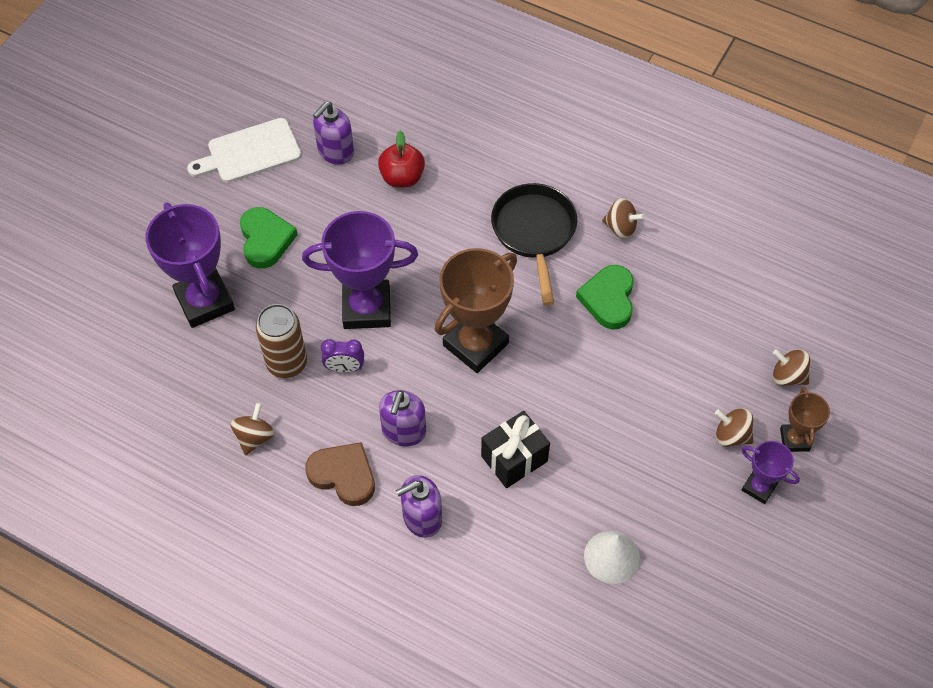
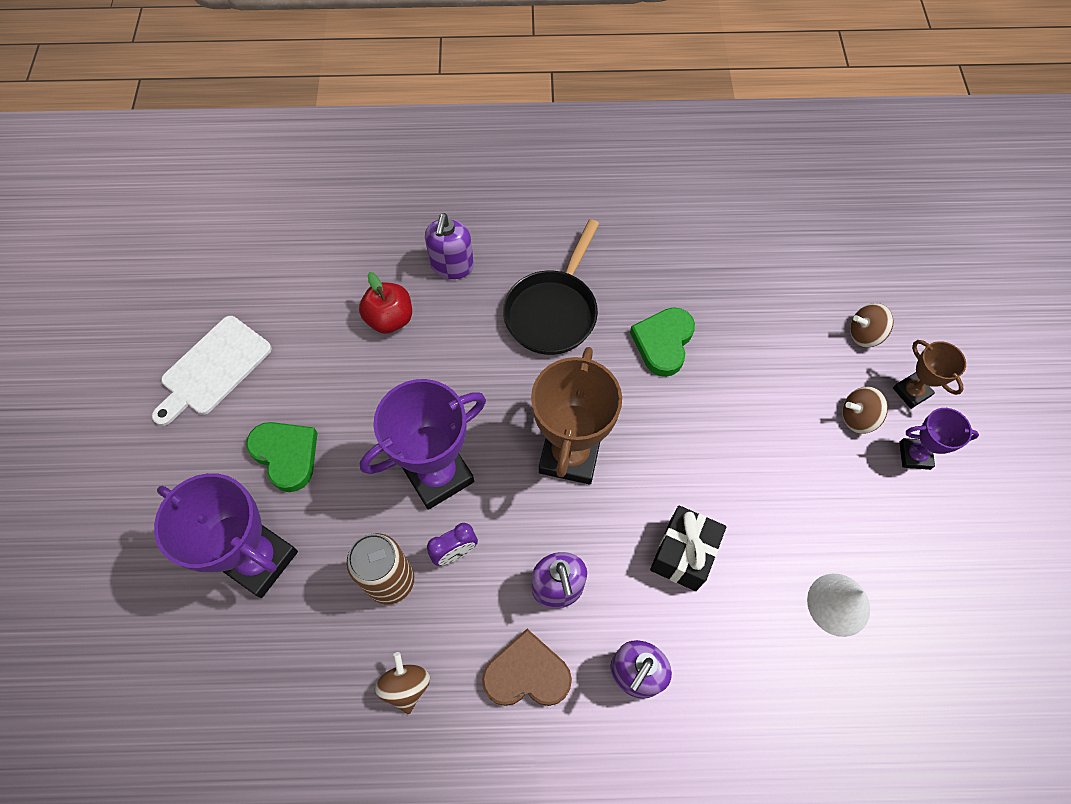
camera: 30 degrees left, 5 degrees up
purple soap dispenser [313,102,354,165] -> purple soap dispenser moved to [425,213,474,279]
black pan [491,183,577,306] -> black pan turned 120 degrees counterclockwise [503,219,599,355]
green heart [576,265,634,329] -> green heart turned 45 degrees clockwise [630,307,695,377]
brown spinning top [602,198,645,239] -> none

